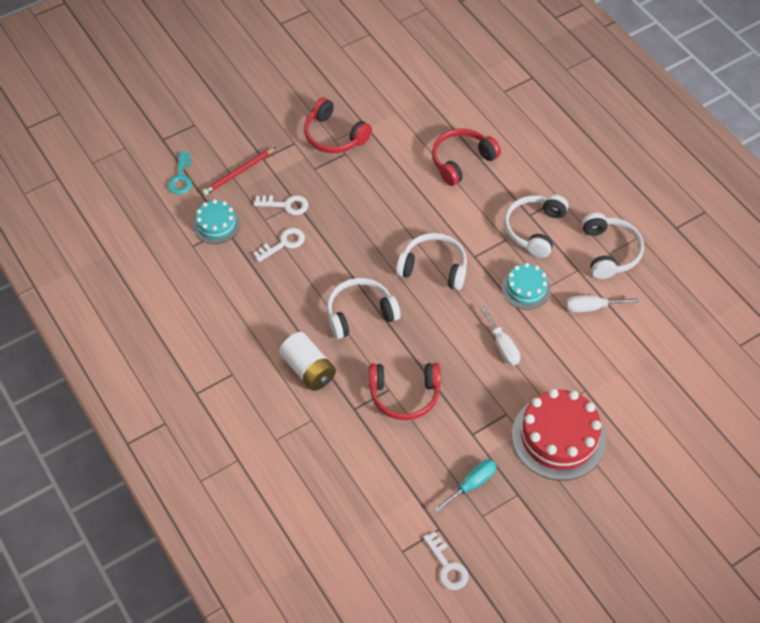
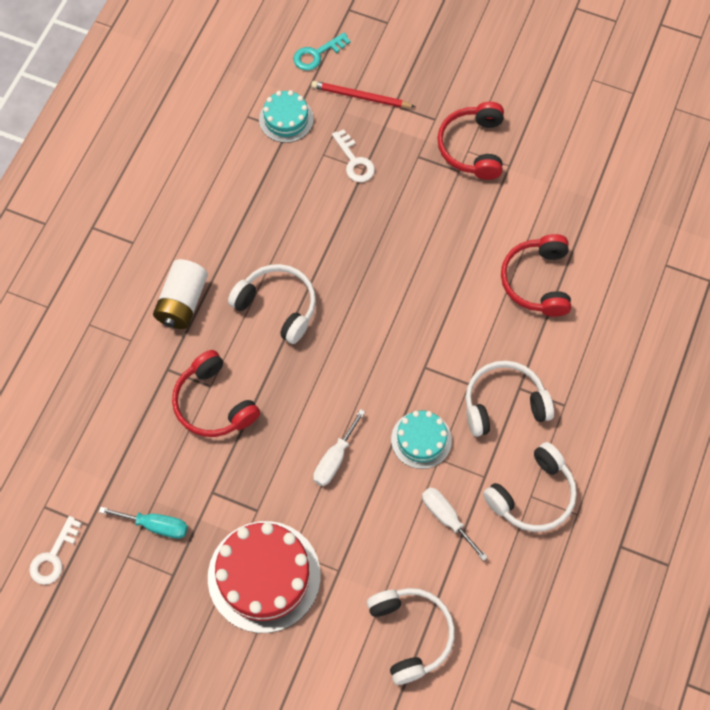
camera: 55 degrees right, 10 degrees up
white key [253,228,305,262] -> none
white headphones [396,233,467,290] -> white headphones moved to [367,588,455,685]
red headphones [432,129,501,186] -> red headphones turned 105 degrees counterclockwise [501,234,571,317]

